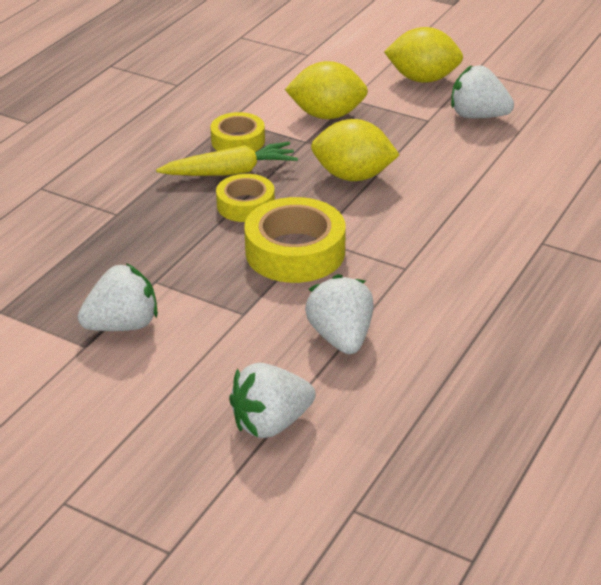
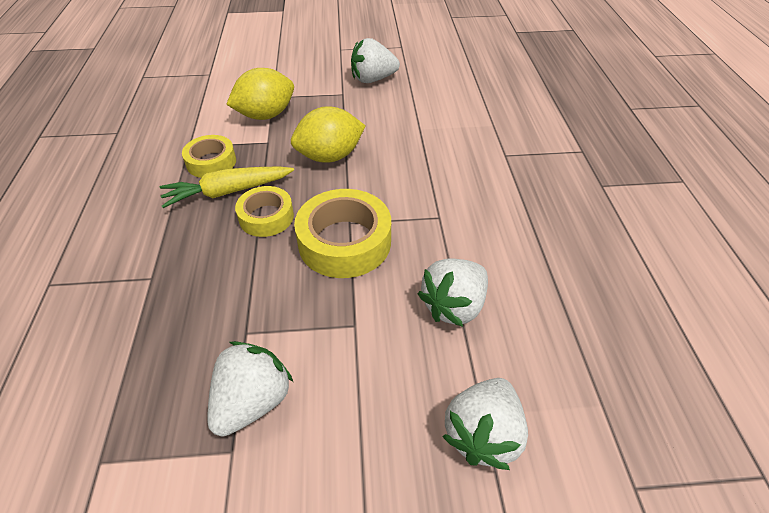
camera: 35 degrees left, 10 degrees up
yellow carrot [156,142,298,176] -> yellow carrot turned 150 degrees counterclockwise [160,166,294,208]
white strawberry [305,274,373,354] -> white strawberry turned 90 degrees counterclockwise [418,258,488,327]
yellow lemon [384,27,463,83] -> none

